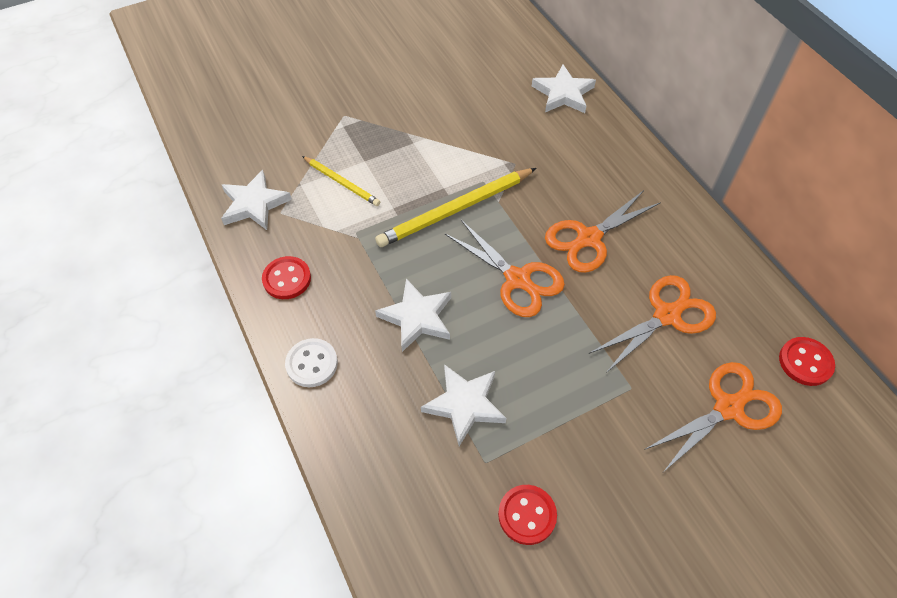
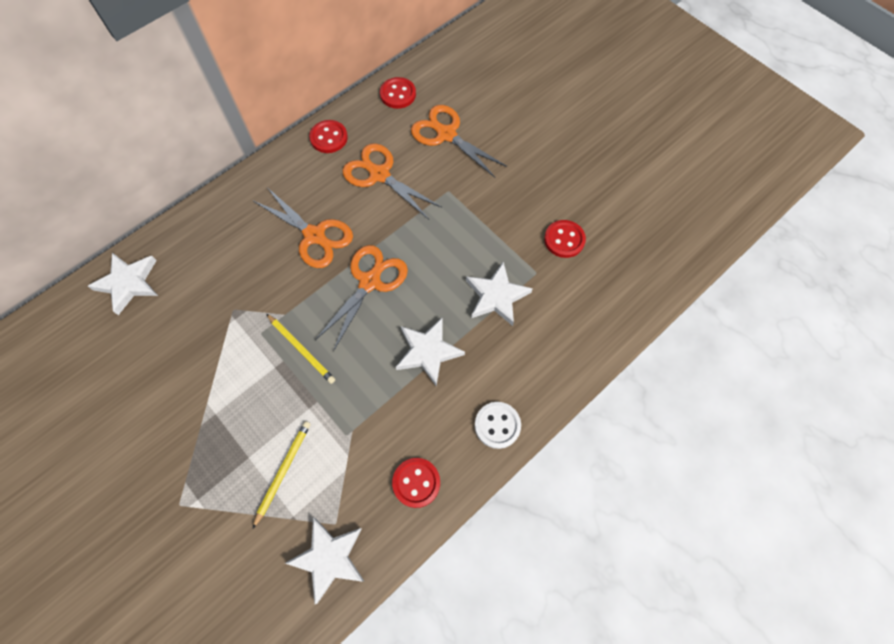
camera: 105 degrees left, 10 degrees up
yellow pencil [375,168,536,247] -> yellow pencil [266,314,335,384], size x0.57
none -> red button [309,120,348,153]

